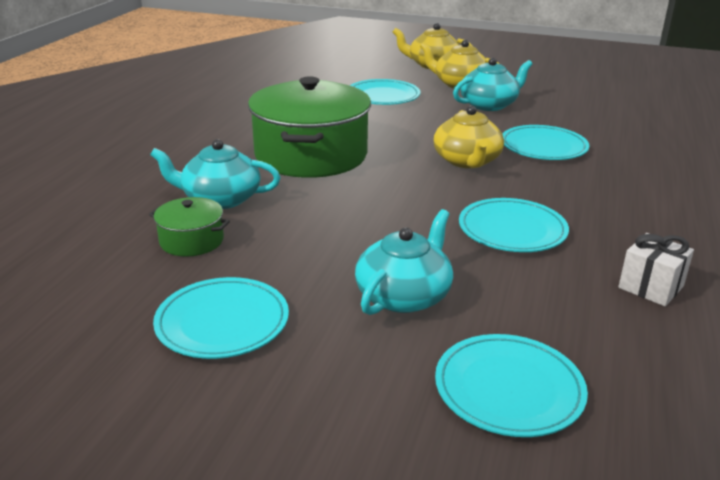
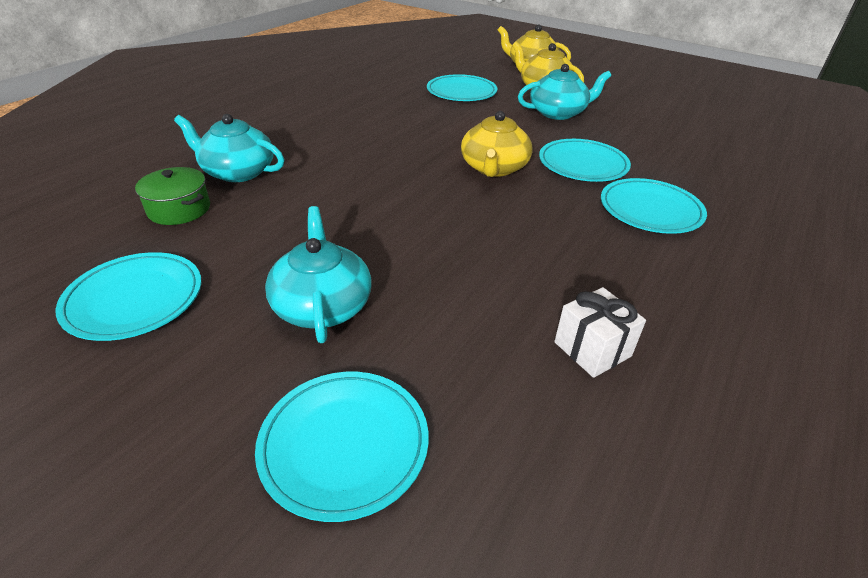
camera: 15 degrees right, 10 degrees up
green pot [248,76,371,178] -> none
turquoise teapot [355,209,453,315] -> turquoise teapot turned 60 degrees counterclockwise [265,206,372,343]
turquoise plate [459,198,569,252] -> turquoise plate moved to [601,178,707,234]

